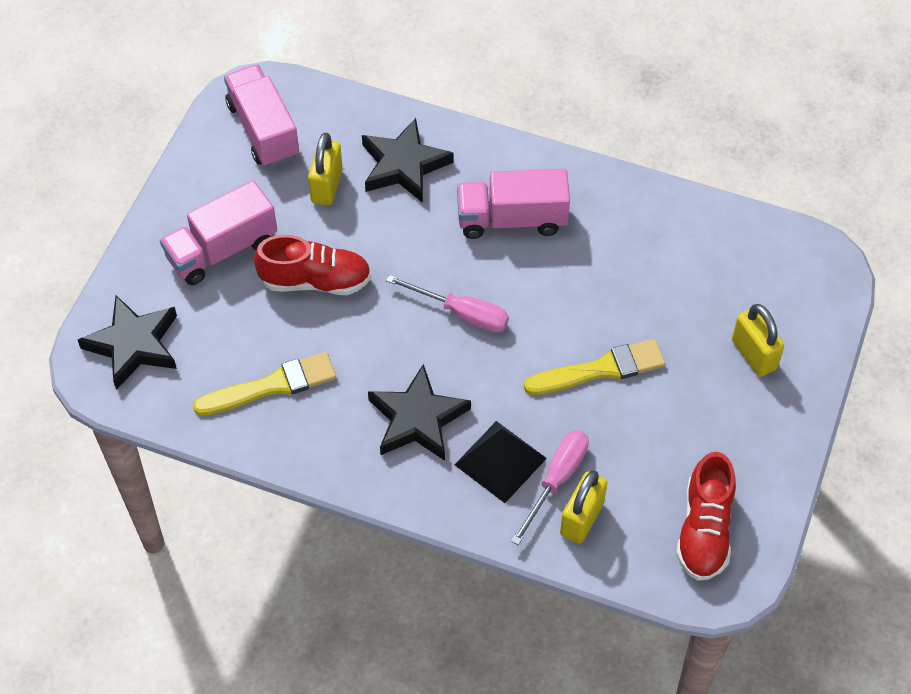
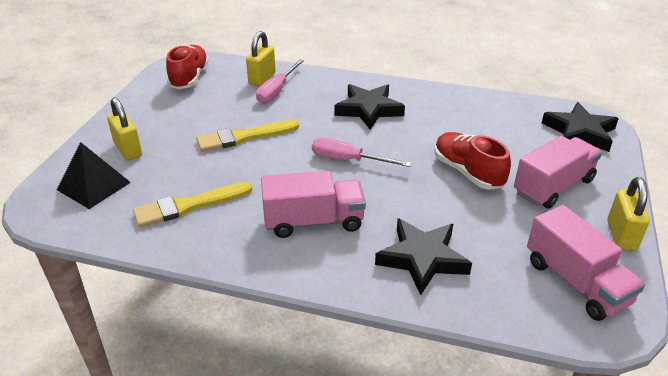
camera: 175 degrees right, 20 degrees down
yellow brush [193,352,336,416] -> yellow brush moved to [133,182,252,227]
red shoe [254,235,371,295] -> red shoe turned 60 degrees clockwise [434,132,511,190]
yellow padlock [308,133,343,206] -> yellow padlock moved to [607,177,650,251]
black pyramid [454,421,547,503] -> black pyramid moved to [57,142,131,209]

